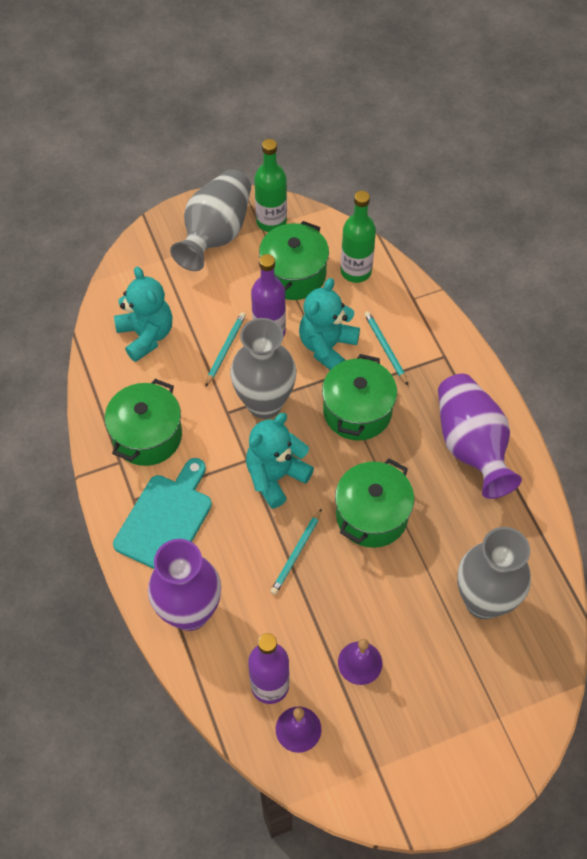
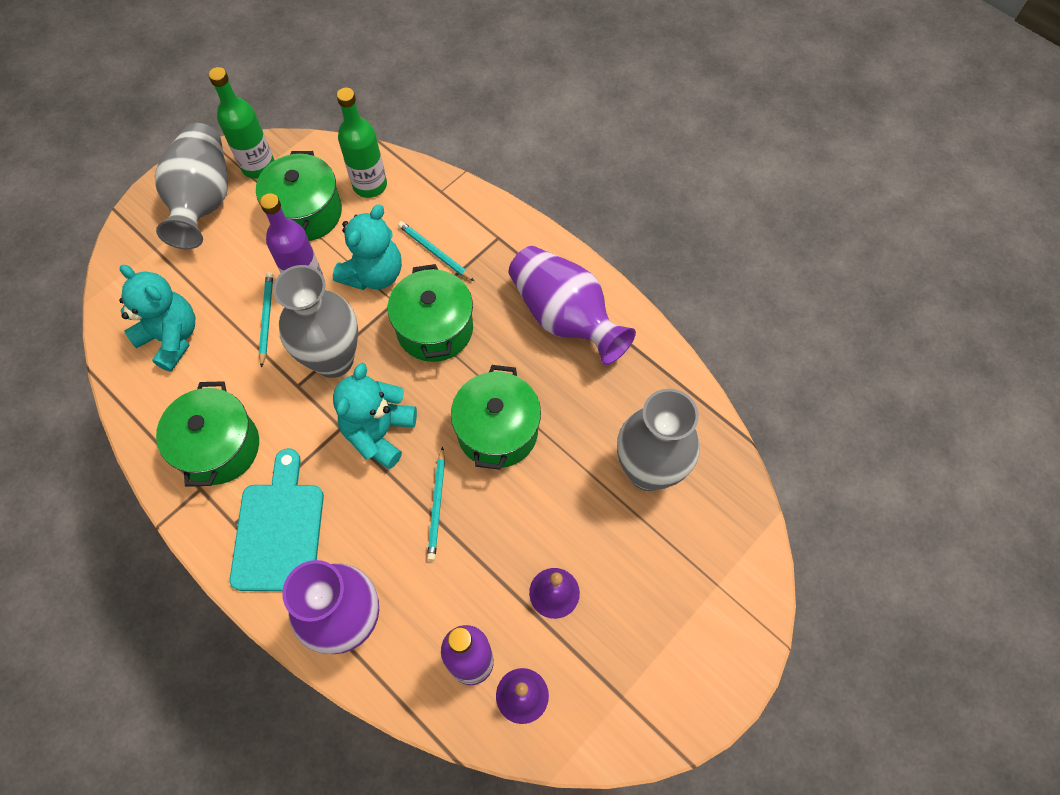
camera: 25 degrees left, 5 degrees up
turquoise teddy bear [299,278,360,370] -> turquoise teddy bear turned 150 degrees counterclockwise [333,204,402,290]

